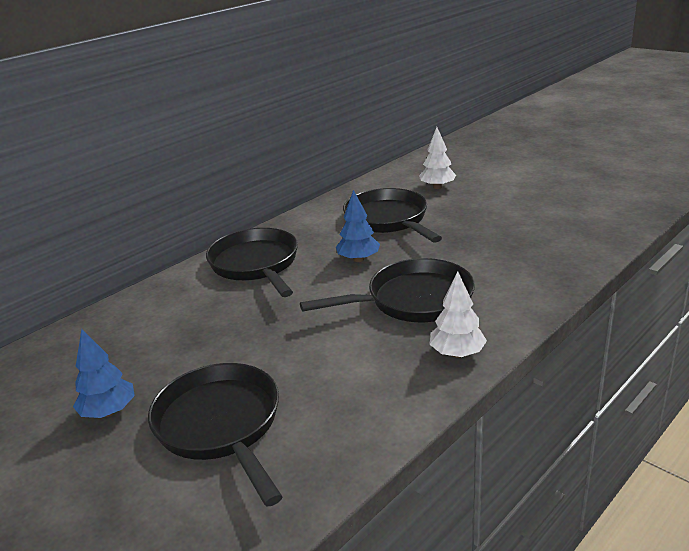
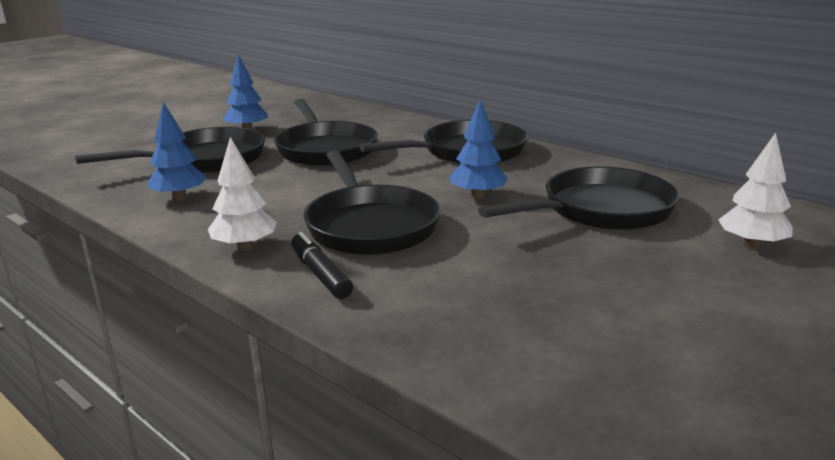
camera: 85 degrees right, 5 degrees down
none -> blue tree [147,102,207,200]
none -> black pan [274,99,378,166]
none -> black marker [291,232,353,299]

